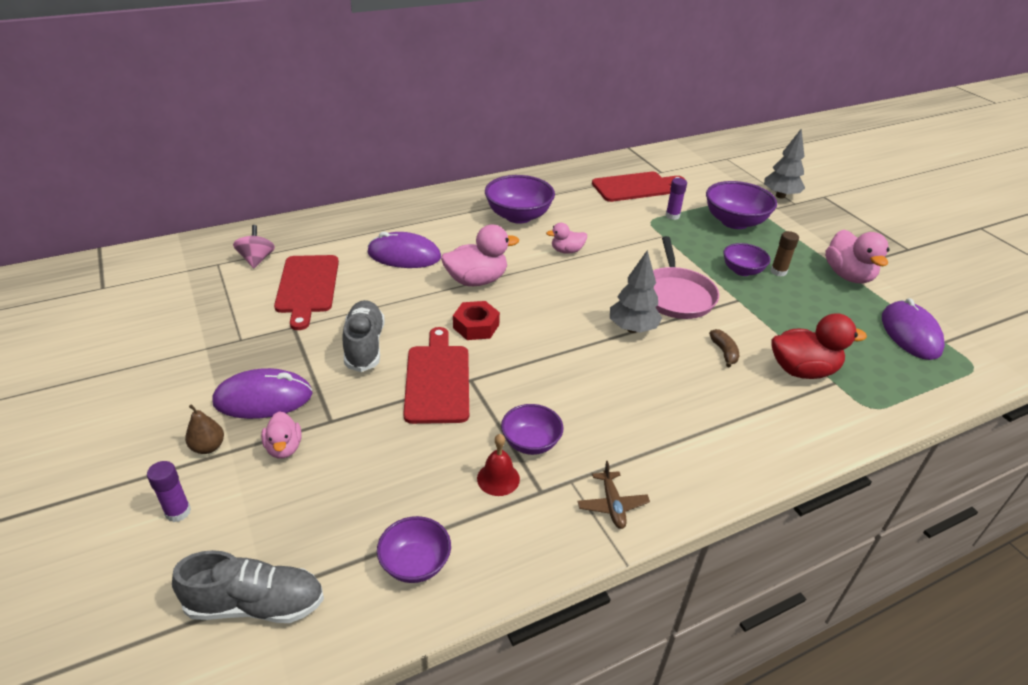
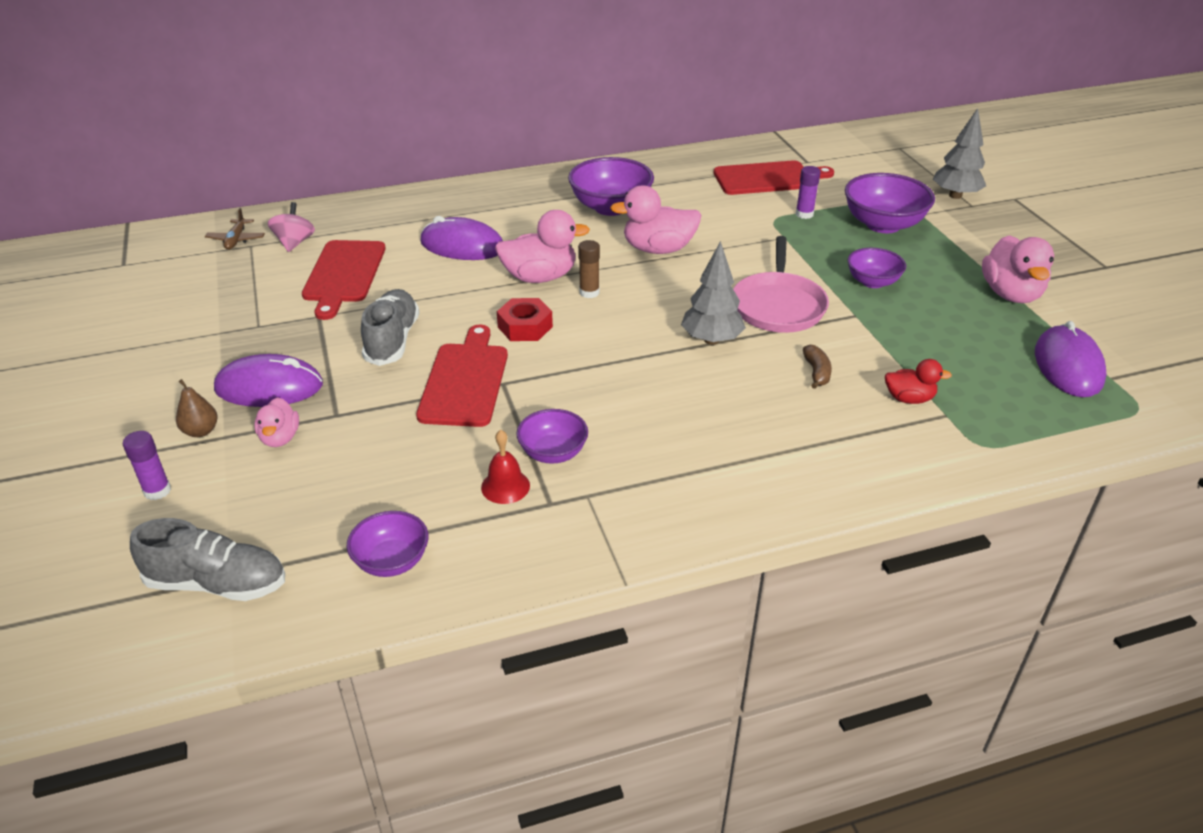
camera: 10 degrees right, 0 degrees up
pink duck [546,223,587,254] -> pink duck [610,185,701,254], size x1.75
brown plane [577,461,650,529] -> brown plane moved to [205,208,265,250]
brown glue stick [771,231,799,276] -> brown glue stick moved to [578,240,600,298]
red duck [771,313,867,379] -> red duck [885,359,952,404], size x0.57

